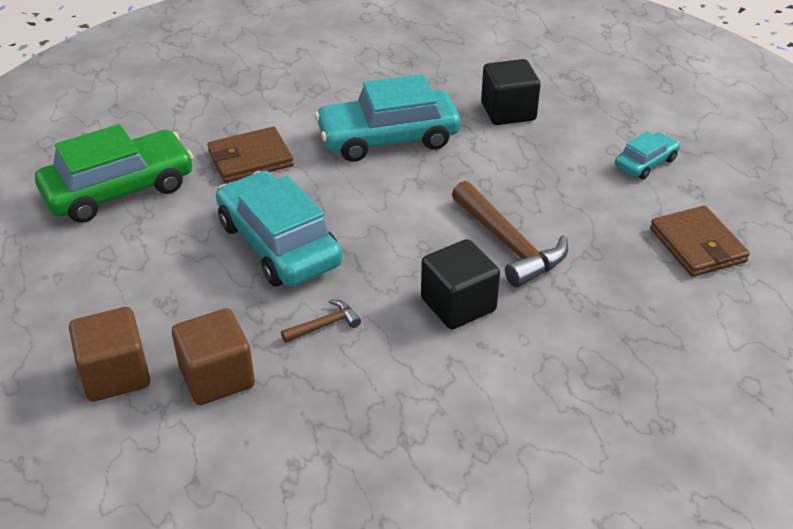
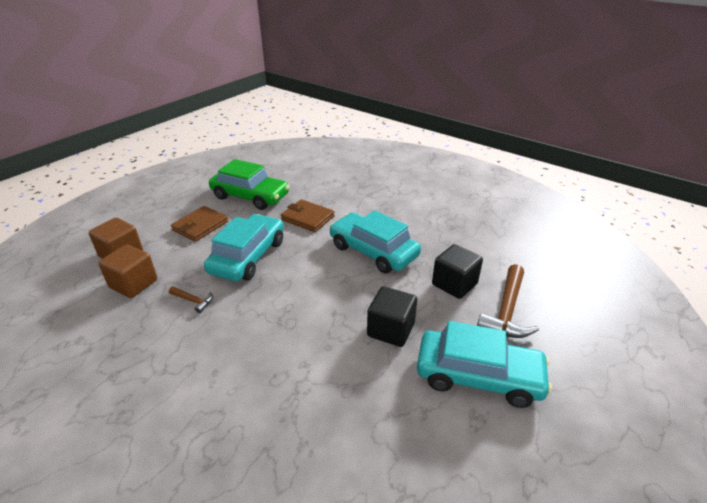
camera: 55 degrees right, 5 degrees down
black cube [421,239,500,329] -> black cube moved to [367,286,417,347]
brown hammer [452,181,568,287] -> brown hammer moved to [477,264,539,338]
turquoise car [615,131,680,179] -> turquoise car [417,321,552,408], size x2.00
brown wallet [650,205,750,277] -> brown wallet moved to [171,206,228,242]

